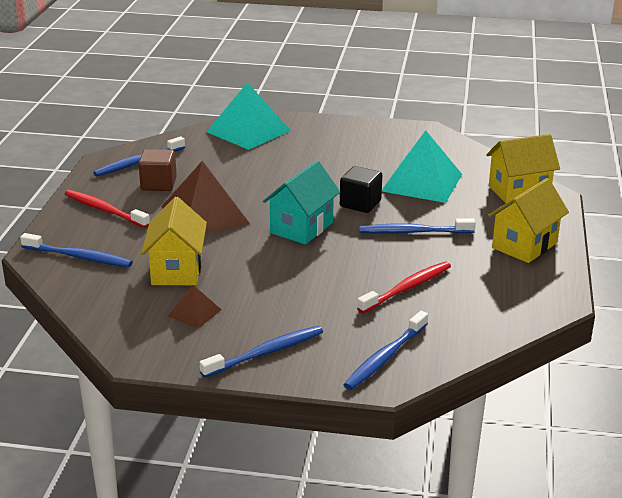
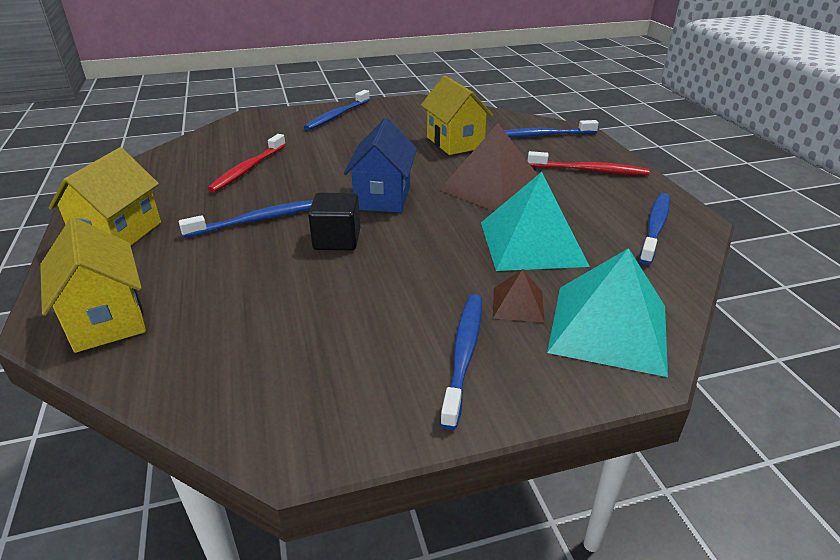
camera: 155 degrees right, 5 degrees up
brown cube [138,149,177,191] -> none
brown pyramid [168,285,221,328] -> brown pyramid moved to [493,269,544,322]
turquoise house [263,161,340,244] -> blue house [344,118,417,213]
blue toothbrush [343,311,428,390] -> blue toothbrush moved to [440,294,482,430]
turquoise pyramid [382,130,462,203] -> turquoise pyramid moved to [481,172,590,271]
yellow house [486,134,560,203] -> yellow house turned 75 degrees counterclockwise [40,217,146,353]

